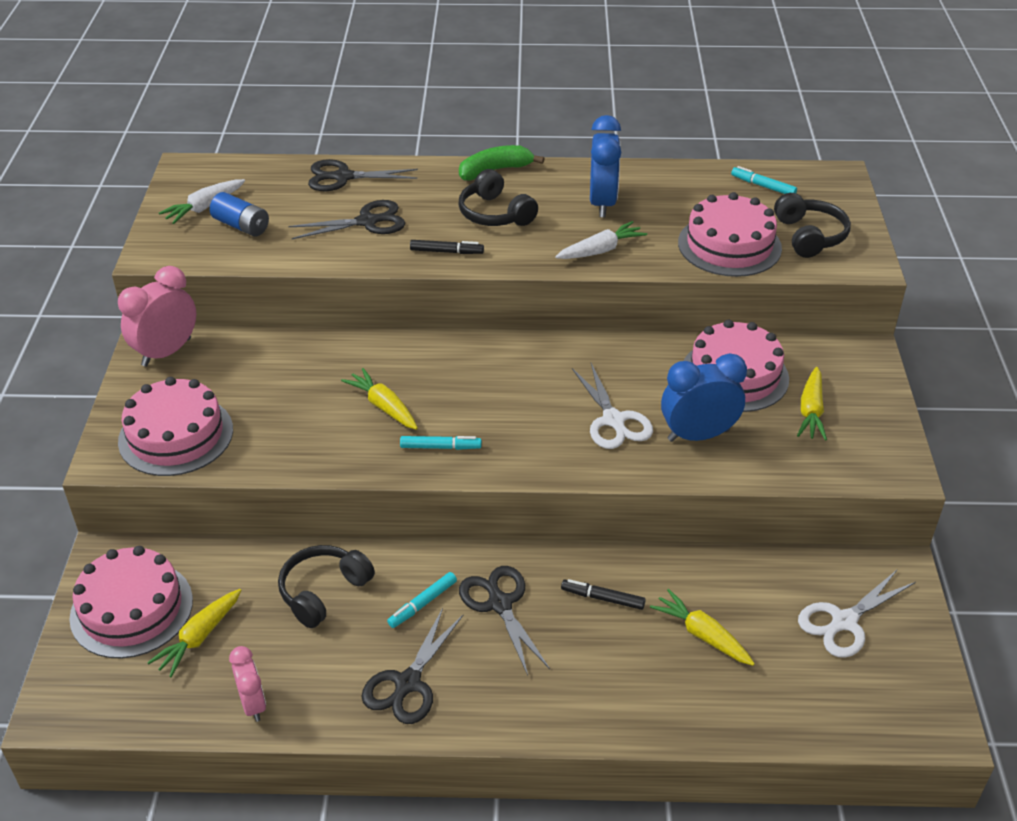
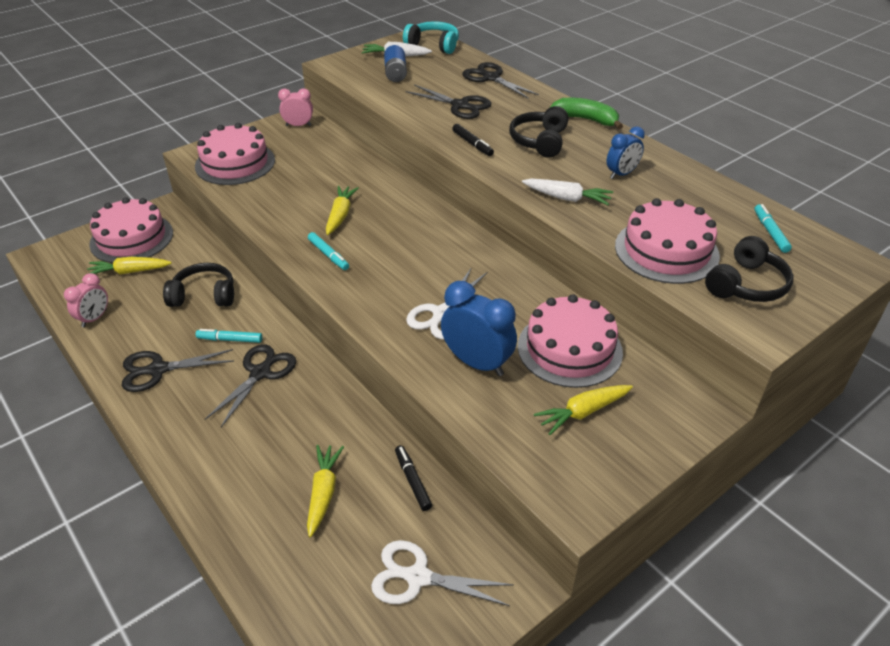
camera: 50 degrees right, 0 degrees up
pink clock [118,266,196,367] -> pink clock [278,88,313,126], size x0.61
black marker [561,579,646,610] -> black marker moved to [395,445,432,511]
blue clock [590,115,621,217] -> blue clock [606,126,645,179], size x0.61
none -> turquoise headphones [403,21,459,54]

